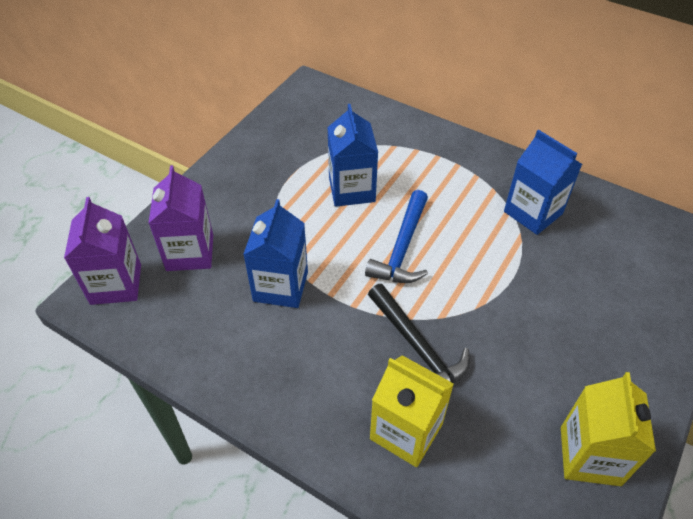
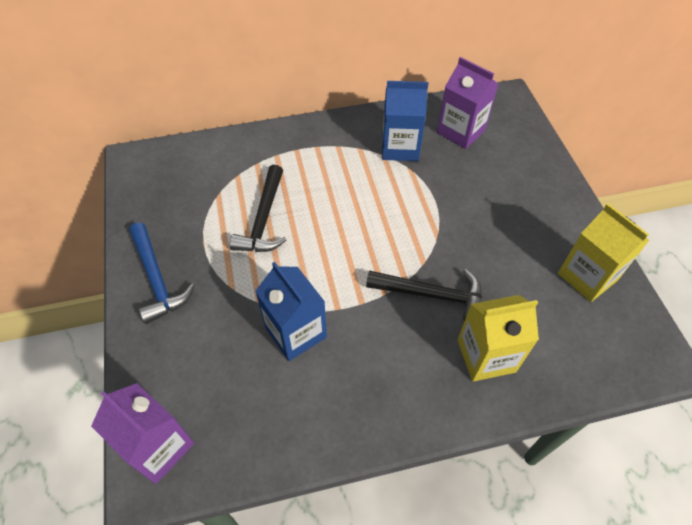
camera: 45 degrees left, 5 degrees up
purple carton [148,165,213,271] -> purple carton moved to [437,57,498,149]
blue carton [327,104,378,207] -> black hammer [230,165,286,252]
blue hammer [365,190,428,283] -> blue hammer moved to [129,223,195,324]

